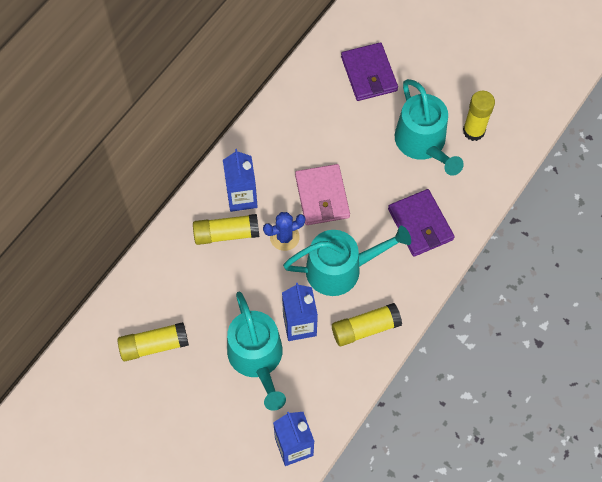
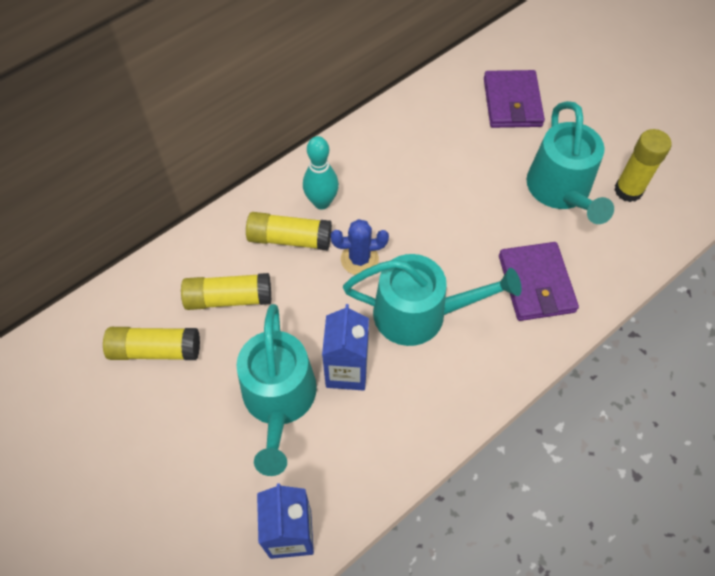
camera: 15 degrees right, 5 degrees down
blue carton [223,149,258,212] -> turquoise bowling pin [303,136,339,209]
pink wallet [295,164,350,225] -> none
yellow glue stick [332,303,402,346] -> yellow glue stick moved to [181,273,271,310]

